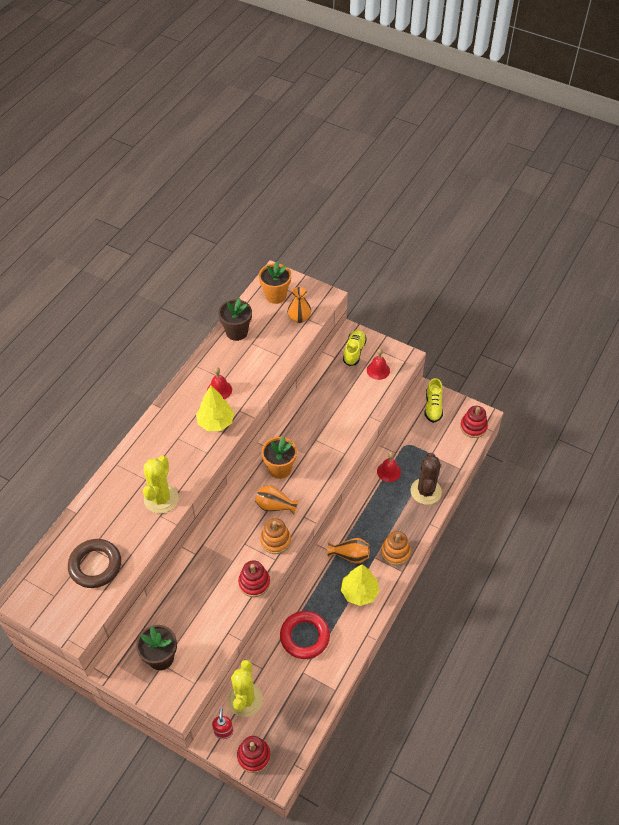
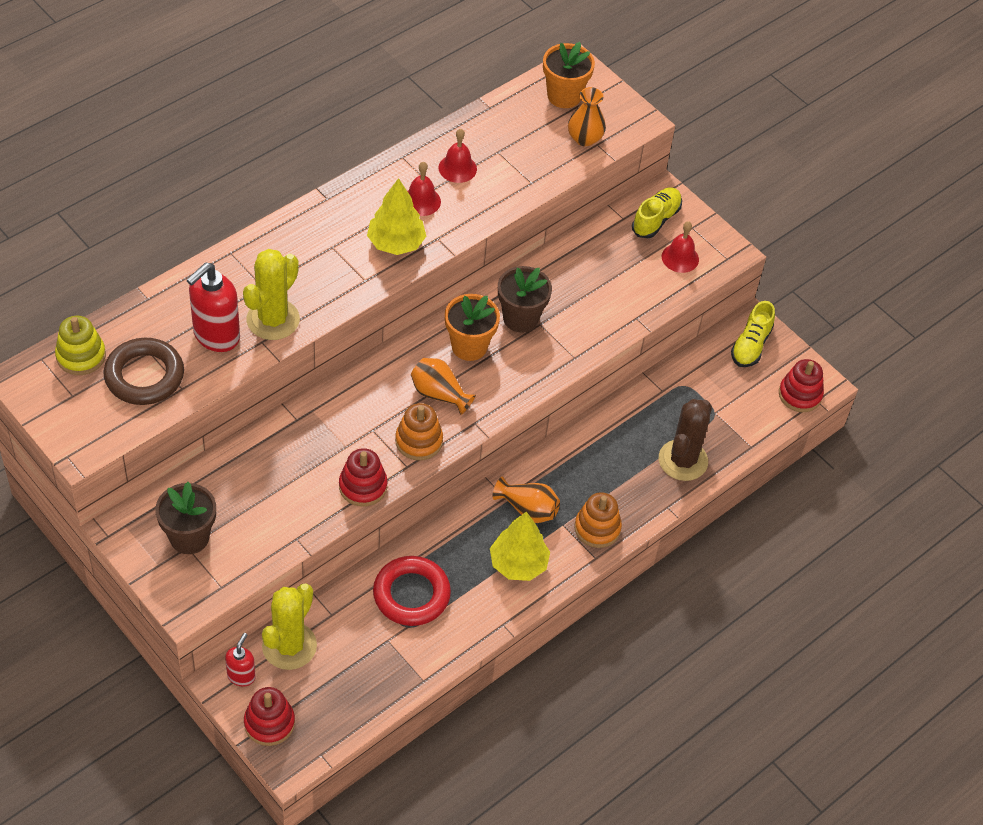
camera: 15 degrees right, 0 degrees up
brown flower pot [218,298,252,341] -> brown flower pot moved to [498,266,552,333]
red bell [377,452,401,482] -> red bell moved to [439,129,477,183]
none -> yellow stacking toy [55,316,106,375]
none -> red soap dispenser [187,263,240,352]

